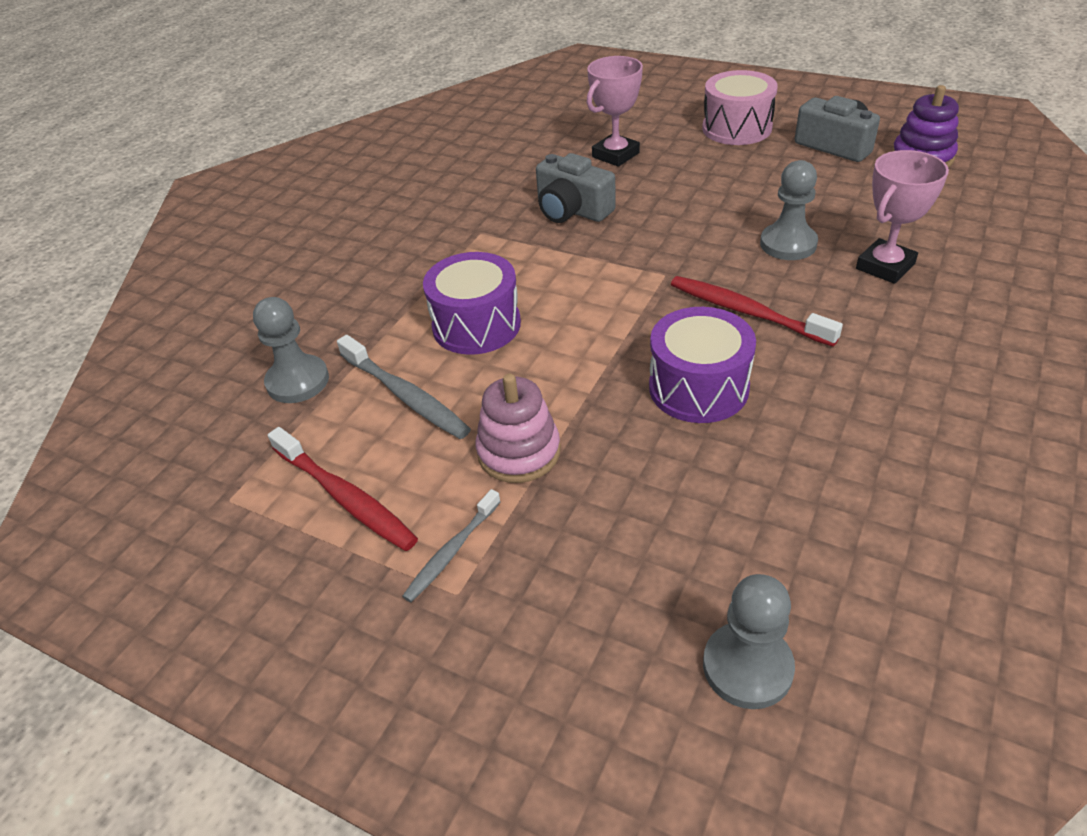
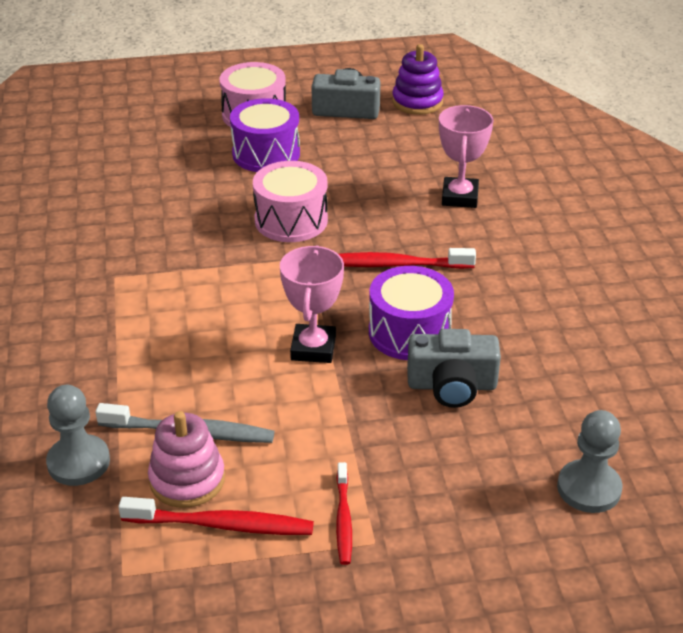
camera: 40 degrees left, 5 degrees down
grey toothbrush [402,489,501,602] -> red toothbrush [336,462,352,565]
purple drum [423,252,521,355] -> purple drum moved to [230,98,300,172]
pink stacking toy [476,374,561,483] -> pink stacking toy moved to [148,411,225,508]
grey camera [536,153,616,223] -> grey camera moved to [407,329,501,408]
pink trophy [587,56,643,167] -> pink trophy moved to [280,245,344,363]
grey pawn [760,160,818,260] -> none
none -> pink drum [253,161,328,242]

